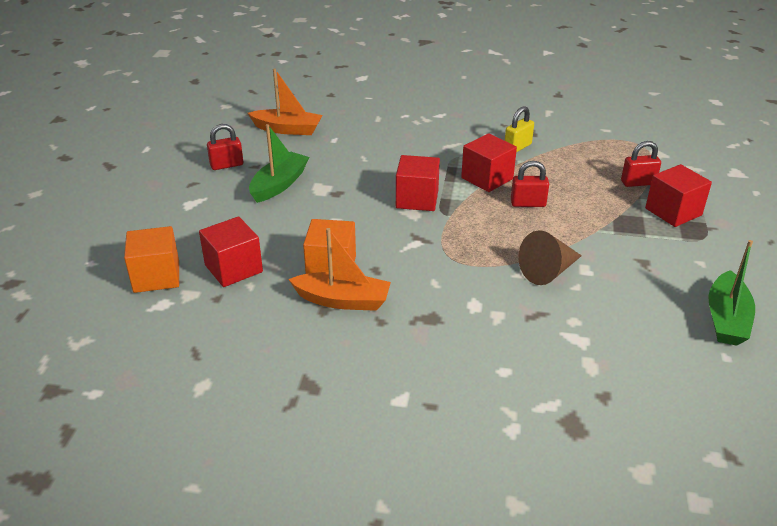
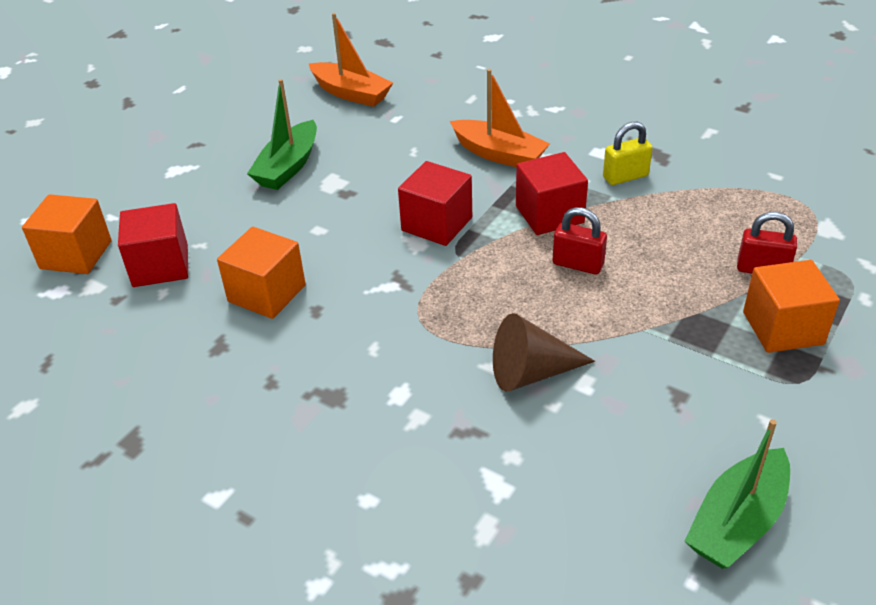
camera: 25 degrees right, 5 degrees up
red padlock [207,124,243,170] -> none
green boat [249,124,309,203] -> green boat turned 150 degrees clockwise [247,79,317,190]
orange boat [288,228,391,311] -> orange boat moved to [450,69,550,167]
red cube [645,164,712,227] -> orange cube [743,260,840,353]

